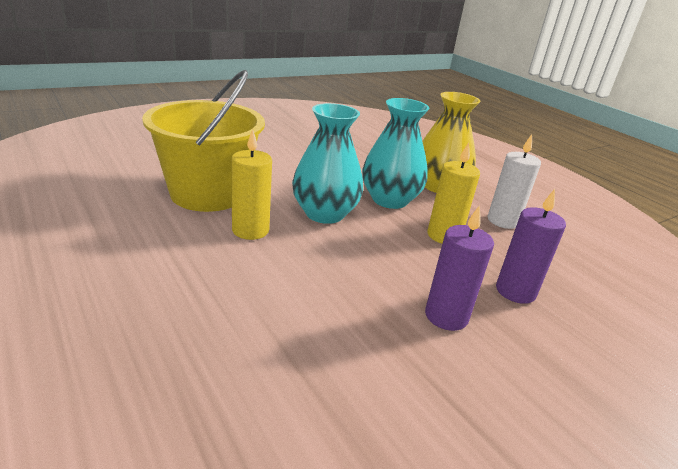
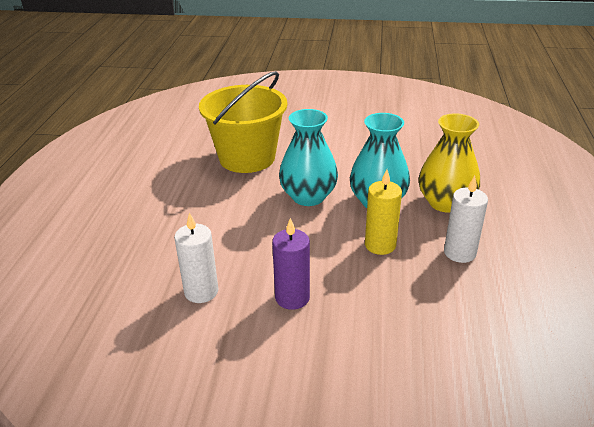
camera: 45 degrees right, 5 degrees up
yellow candle [232,129,272,240] -> none
purple candle [496,189,566,304] -> none
none -> white candle [174,212,218,303]

